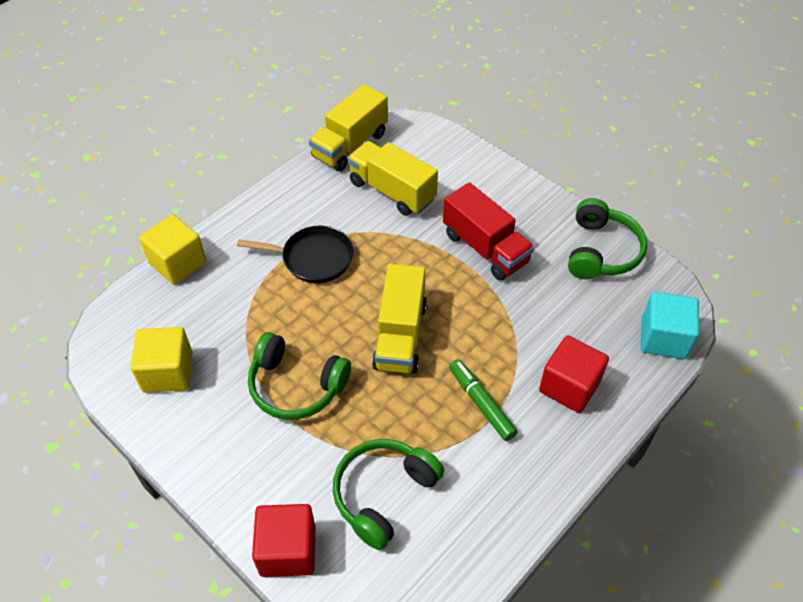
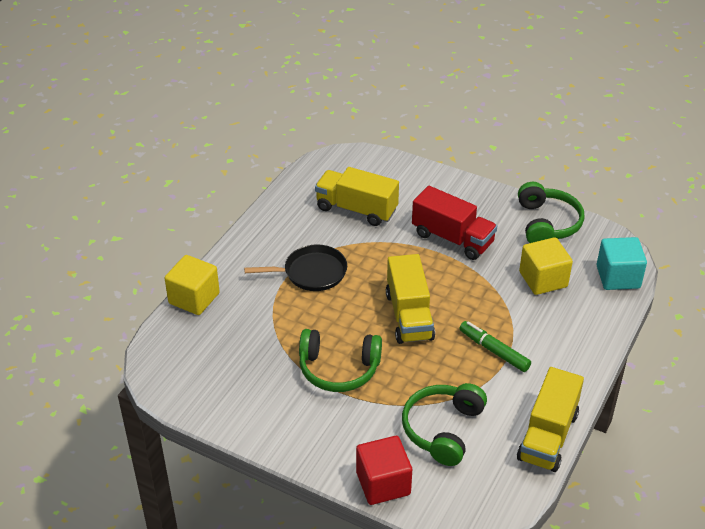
camera: 15 degrees left, 10 degrees down
yellow cube [131,327,193,393] -> yellow cube moved to [519,237,573,295]
yellow truck [309,84,388,171] -> yellow truck moved to [517,367,584,472]
red cube [539,335,609,413] -> none

